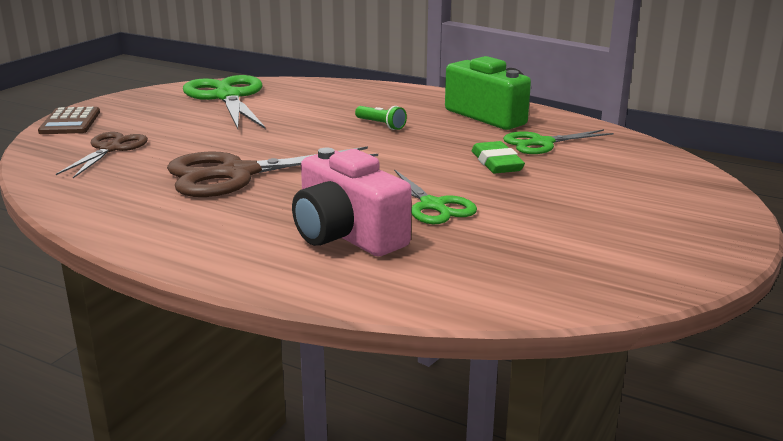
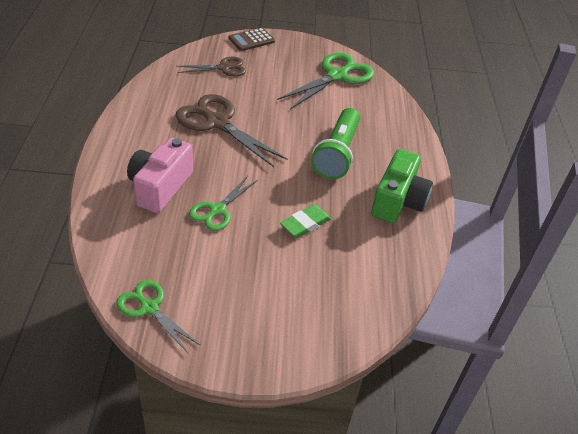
camera: 60 degrees right, 20 degrees up
green flashlight [355,106,407,130] -> green flashlight [311,108,360,180], size x2.31
green scissors [503,129,614,154] -> green scissors moved to [116,280,200,353]

